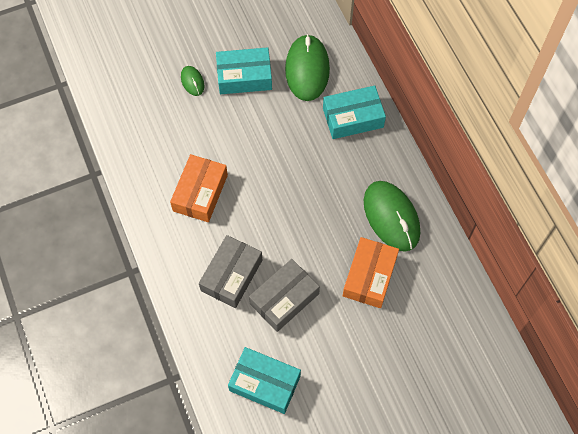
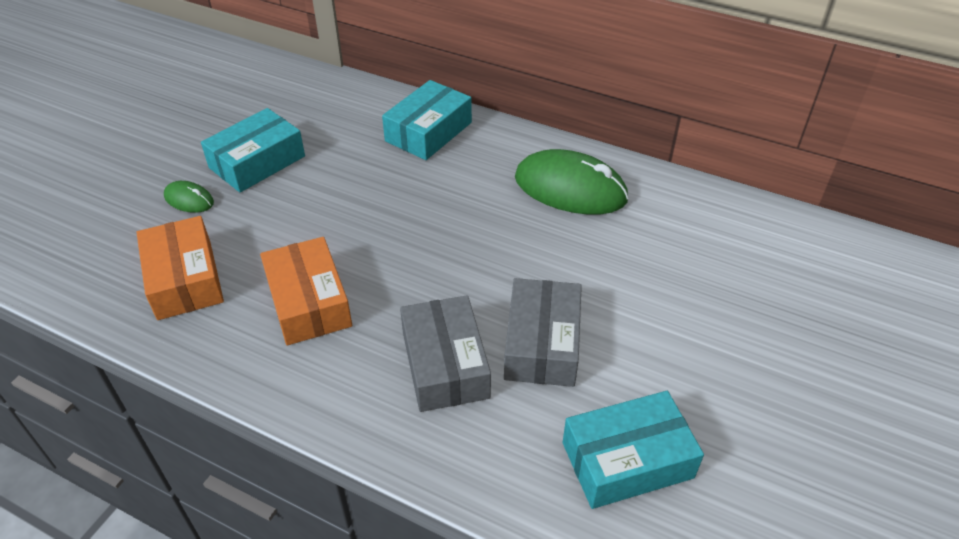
camera: 40 degrees left, 20 degrees down
green mouse [285,34,330,101] -> none
orange box [343,237,399,308] -> orange box moved to [137,216,224,320]

